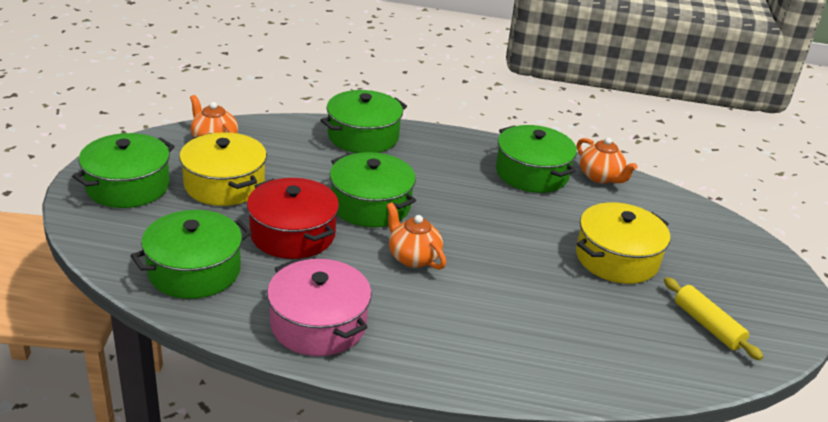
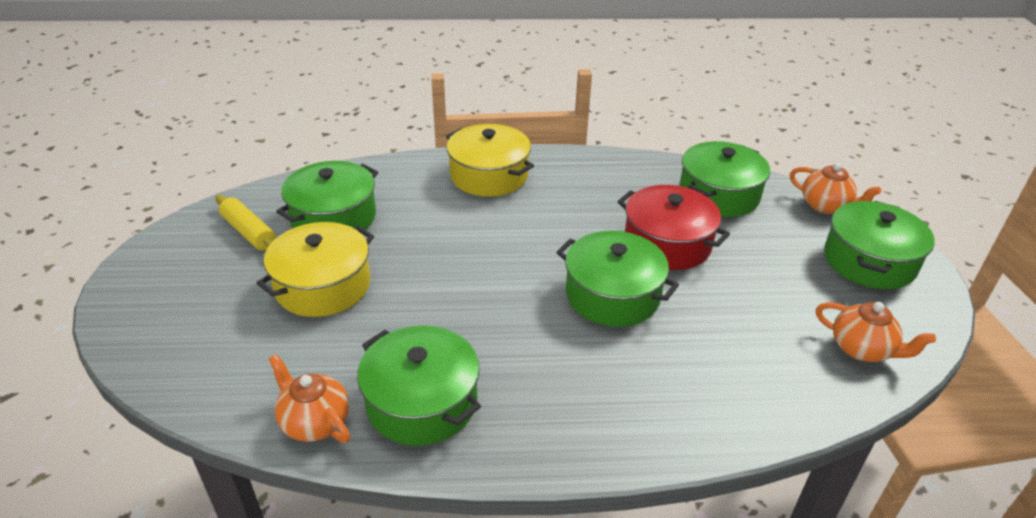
camera: 170 degrees right, 5 degrees up
yellow pot [179,132,267,206] -> yellow pot moved to [446,124,534,197]
pink pot [267,259,372,356] -> none
green pot [320,90,407,153] -> green pot moved to [276,161,378,230]
orange teapot [386,202,446,270] -> orange teapot moved to [790,163,881,214]

